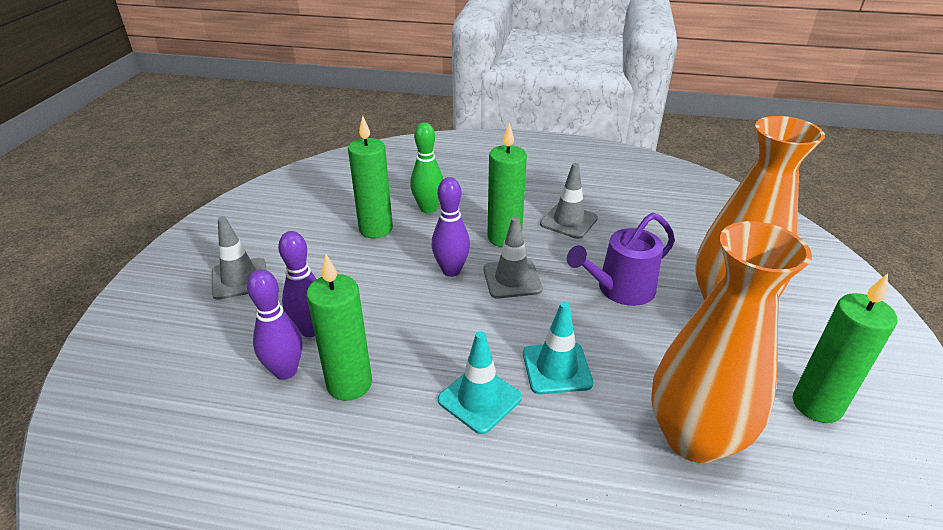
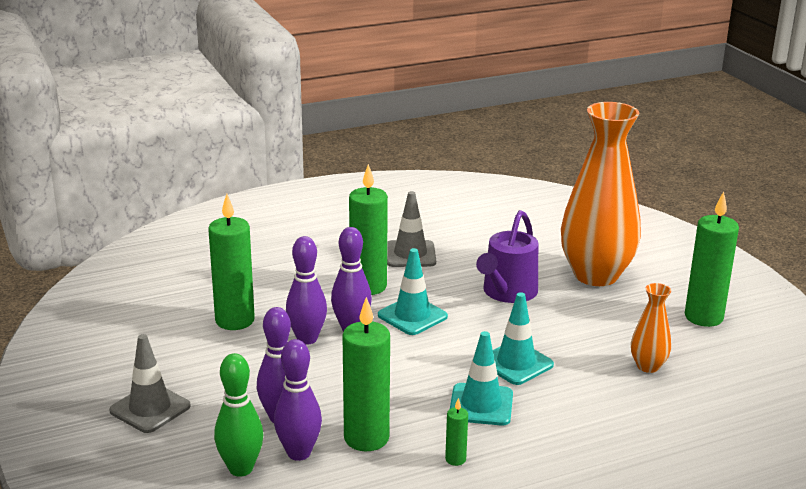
camera: 35 degrees left, 10 degrees down
green bowling pin [410,123,443,213] -> green bowling pin moved to [214,353,263,477]
grey traffic cone [483,217,543,298] -> turquoise traffic cone [378,248,448,335]
orange vase [651,221,812,463] -> orange vase [631,283,671,373], size x0.45
none -> purple bowling pin [286,236,327,345]
none -> green candle [445,398,468,466]

